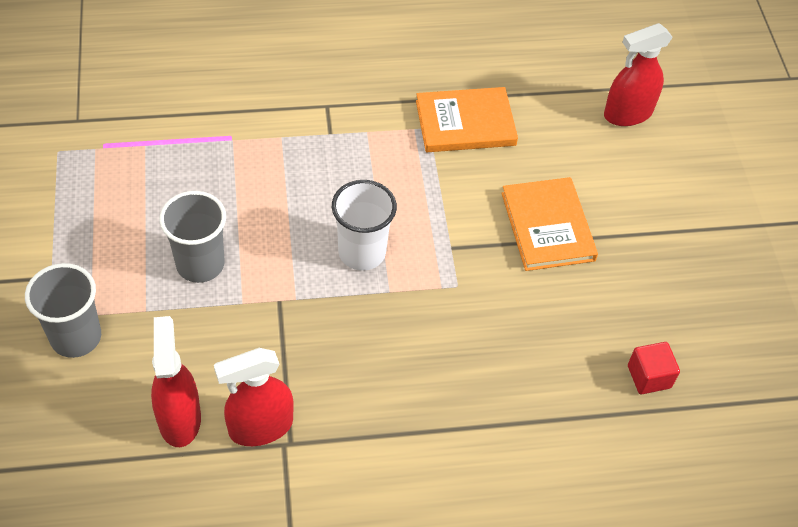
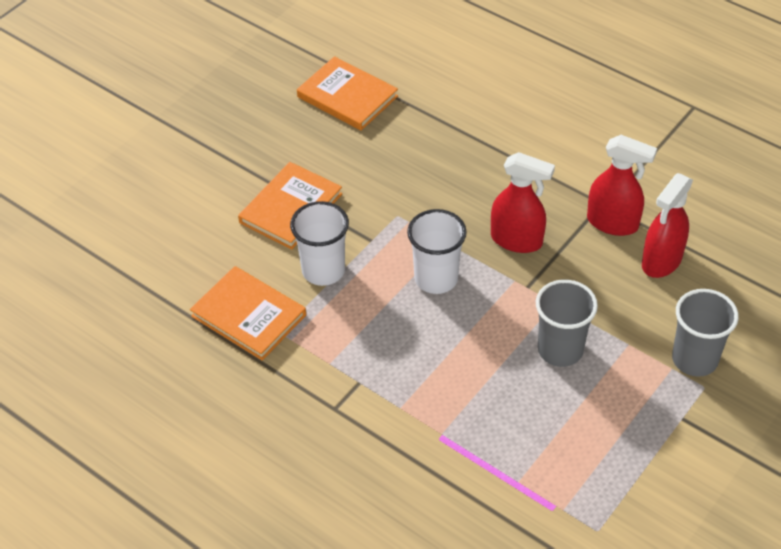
camera: 130 degrees left, 5 degrees down
red spray bottle [604,23,673,126] -> red spray bottle moved to [491,152,555,253]
red cube [628,342,680,394] -> orange book [297,56,398,131]
none -> white cup [290,201,349,286]

